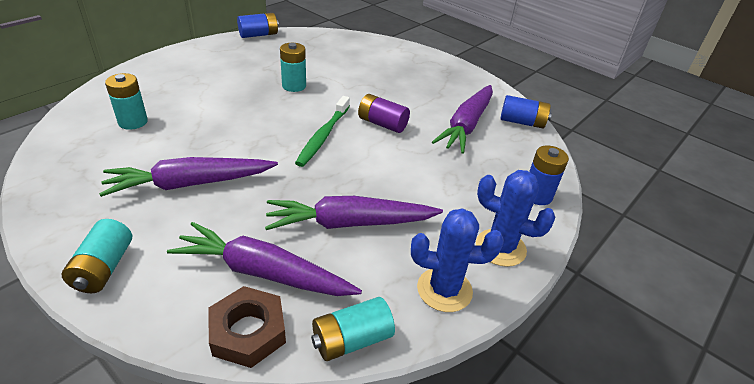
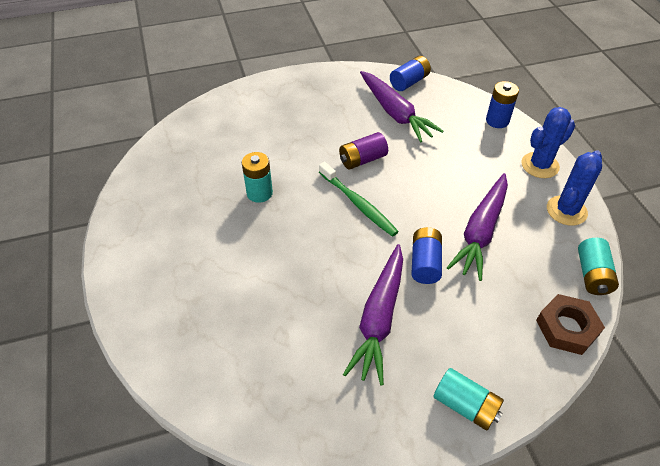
camera: 55 degrees left, 10 degrees up
turquoise battery [105,73,148,130] -> none
purple carrot [167,222,362,296] -> none
blue battery [237,13,279,38] -> blue battery moved to [411,227,442,284]

